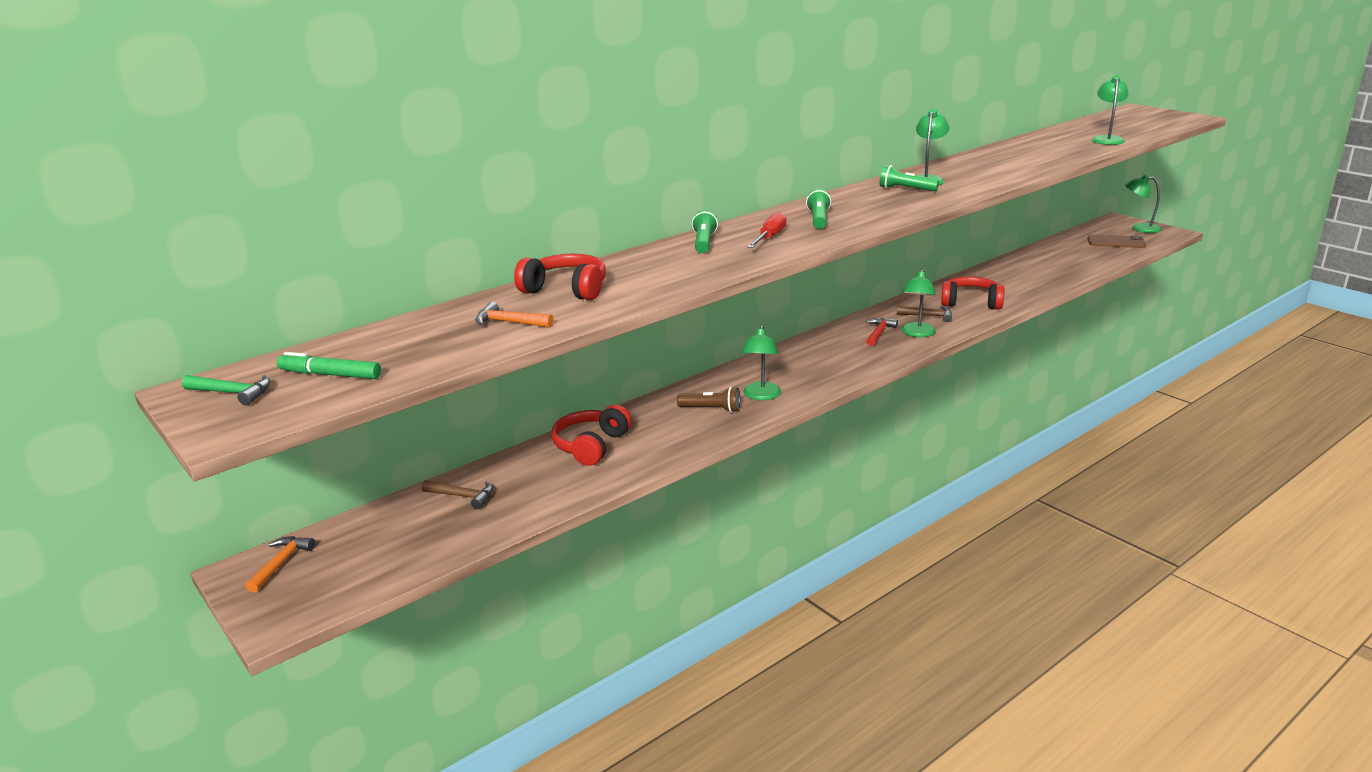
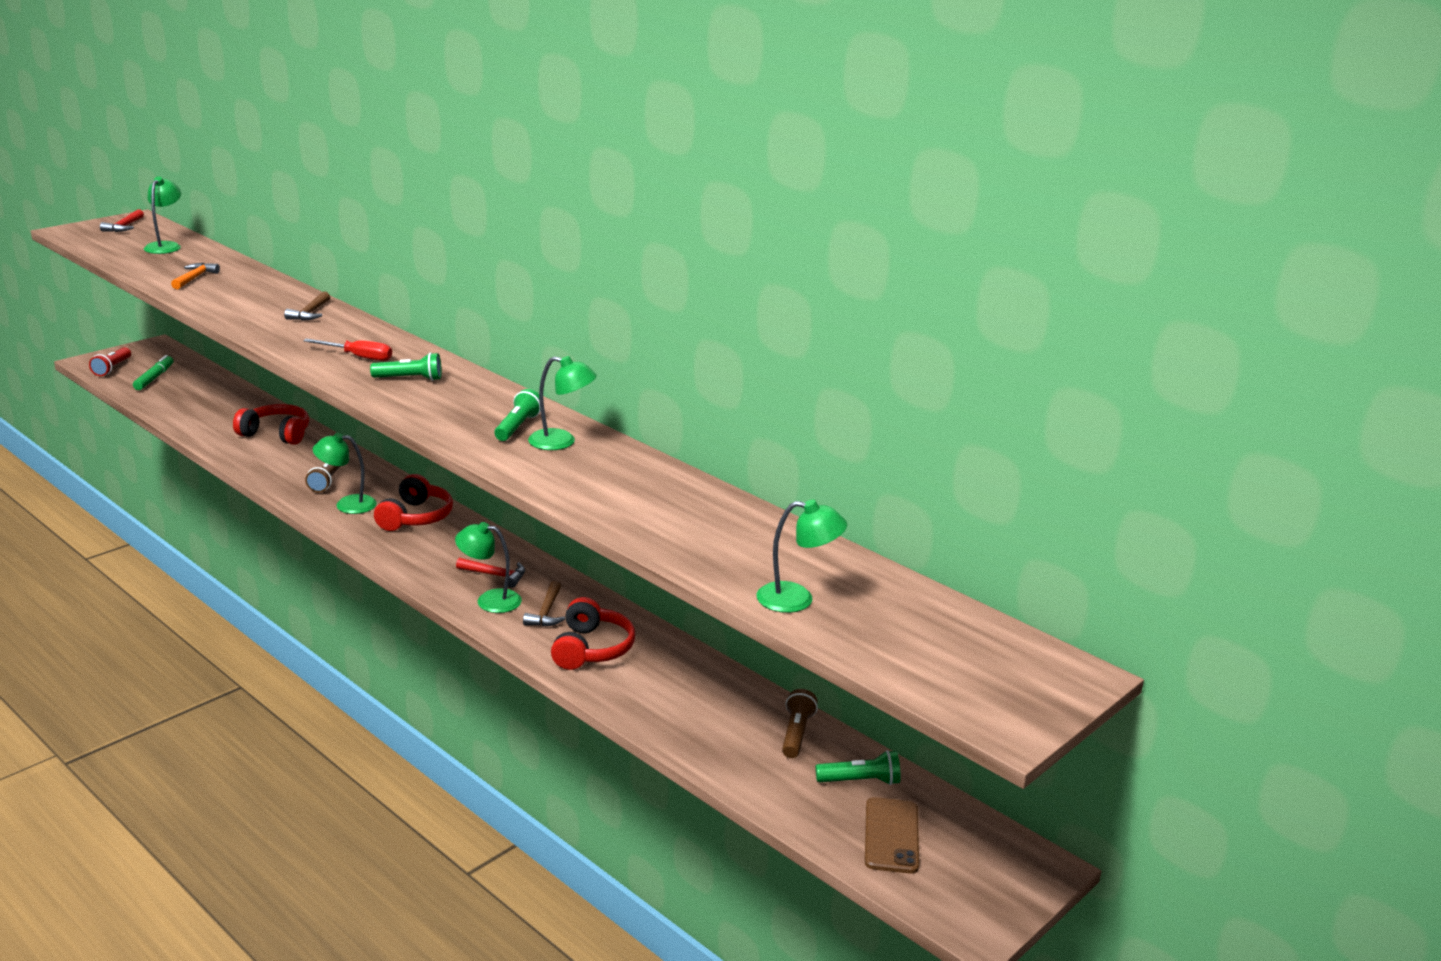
camera: 80 degrees right, 0 degrees up
green hammer [182,375,271,405] -> red hammer [100,209,144,232]
orange hammer [246,536,315,592] -> none
green marker [277,352,381,379] -> green marker moved to [133,355,174,390]
brown hammer [422,480,493,509] -> brown hammer moved to [284,291,330,321]
red headphones [514,254,606,300] -> red headphones moved to [374,474,453,531]
green flashlight [692,210,718,253] -> green flashlight moved to [815,750,901,785]
green lamp [1125,175,1161,233] -> green lamp moved to [144,176,181,254]
none -> red flashlight [89,347,131,376]
none -> brown flashlight [782,689,818,758]

